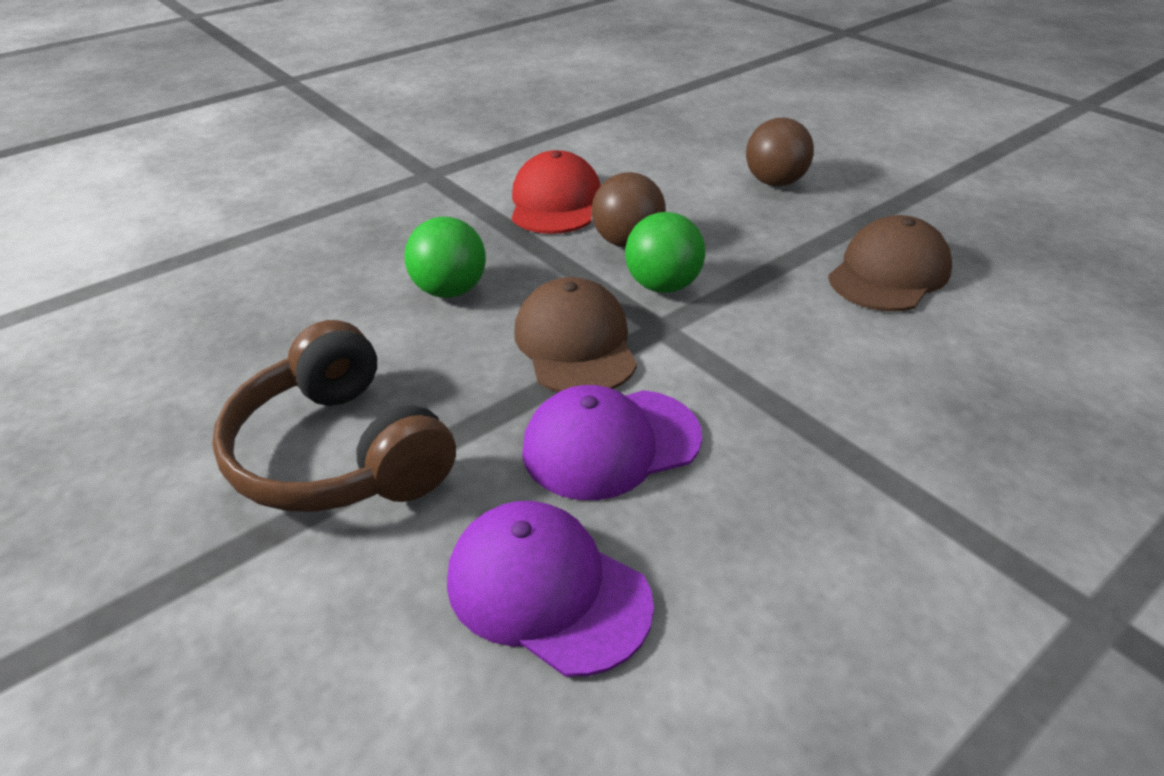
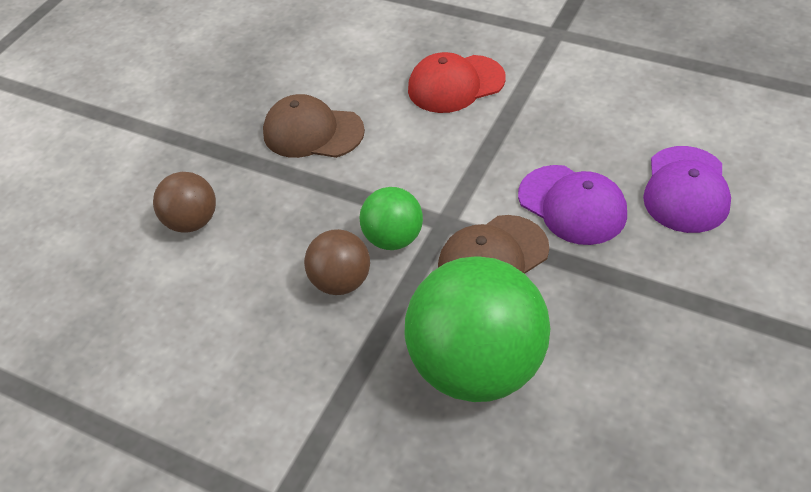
camera: 110 degrees left, 10 degrees up
brown headphones [212,320,456,512] -> none
green ball [404,217,486,298] -> green ball [405,256,550,402], size x1.95
red cap [512,150,600,234] -> red cap moved to [408,52,506,113]

